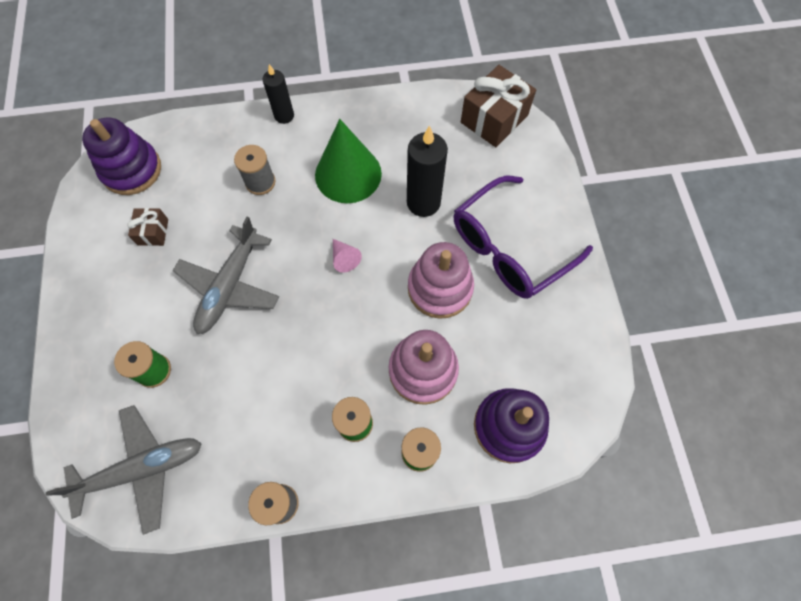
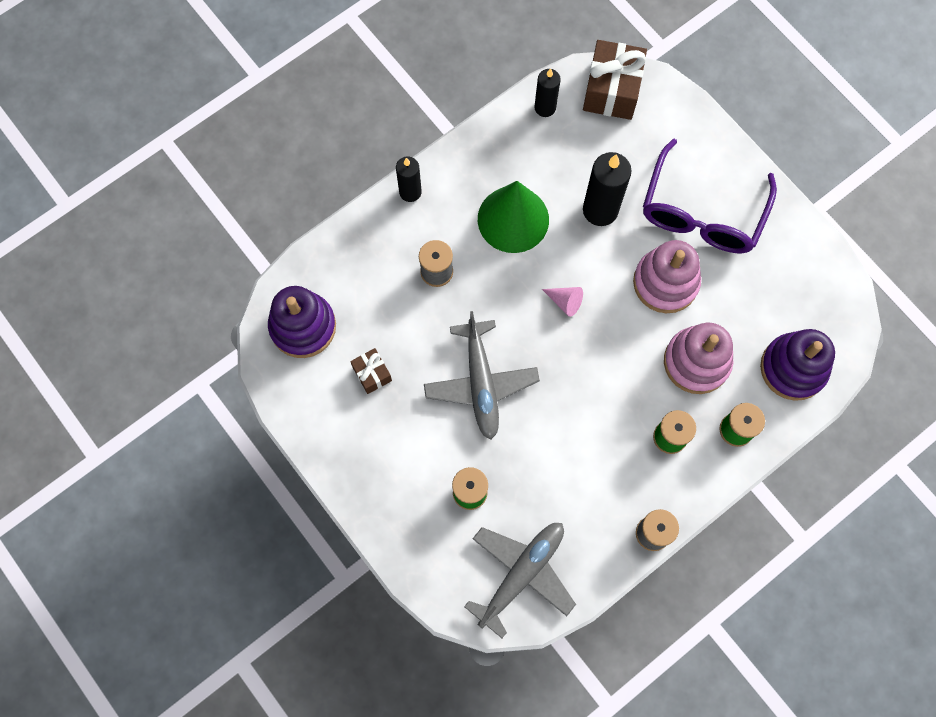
camera: 30 degrees left, 5 degrees up
none -> black candle [534,68,561,117]

